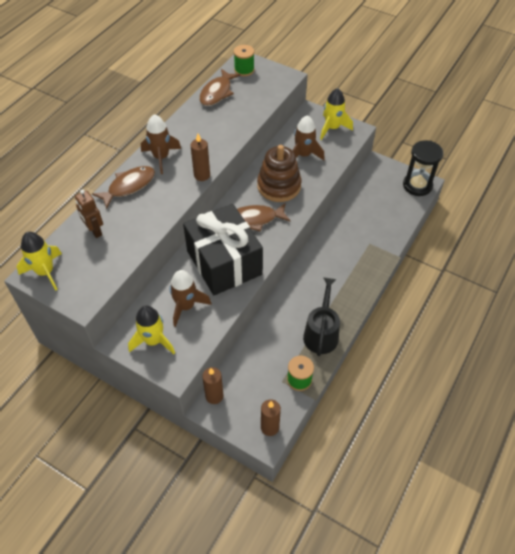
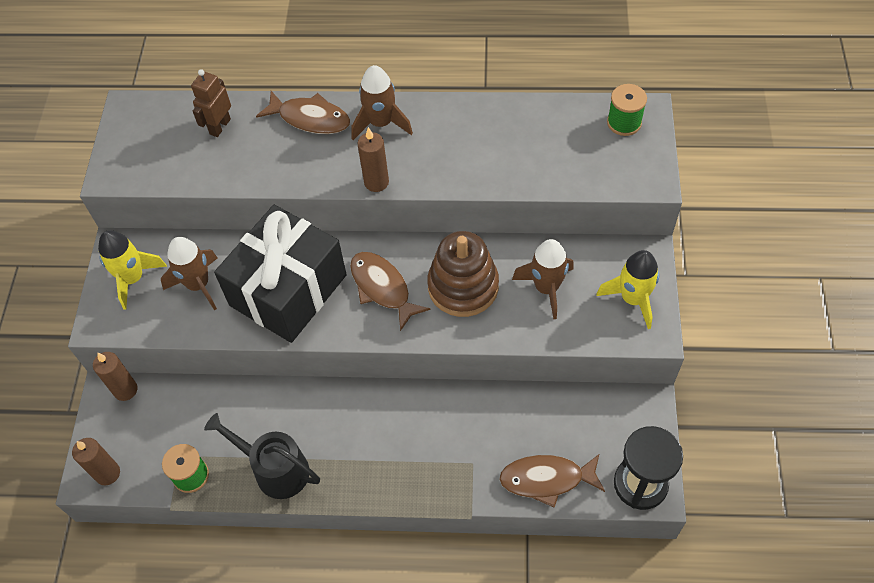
camera: 65 degrees right, 5 degrees up
yellow rocket [17,232,62,291] -> none
brown fish [199,69,240,106] -> brown fish moved to [499,454,605,508]
black watering can [303,278,340,356] -> black watering can turned 135 degrees counterclockwise [204,413,320,499]

